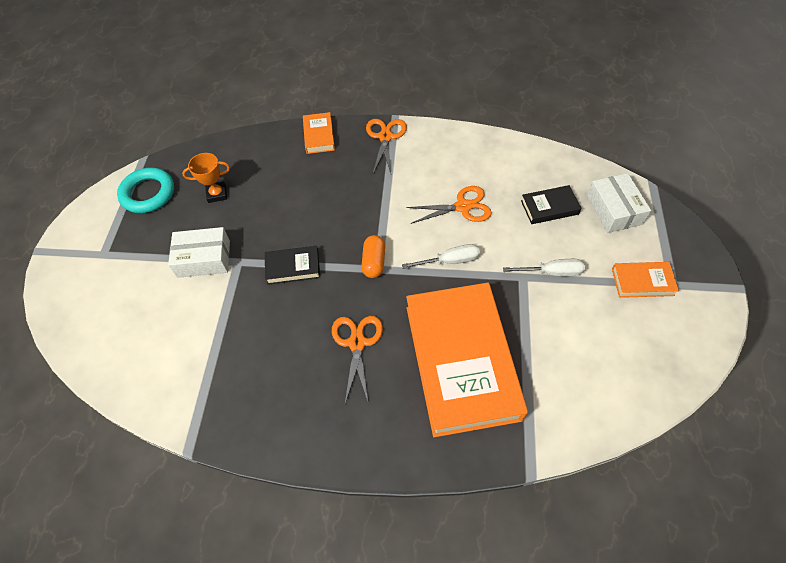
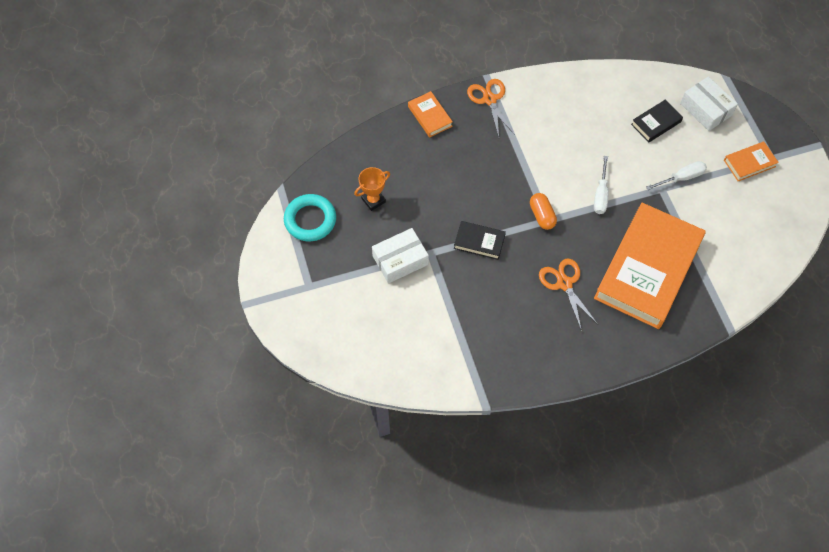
camera: 25 degrees left, 5 degrees up
black book [265,246,320,285] -> black book turned 45 degrees clockwise [454,221,506,260]
white screwdriver [402,244,480,269] -> white screwdriver turned 135 degrees clockwise [594,156,609,214]
orange scissors [406,186,492,224] -> none
orange book [406,283,528,437] -> orange book turned 60 degrees clockwise [594,203,706,329]

